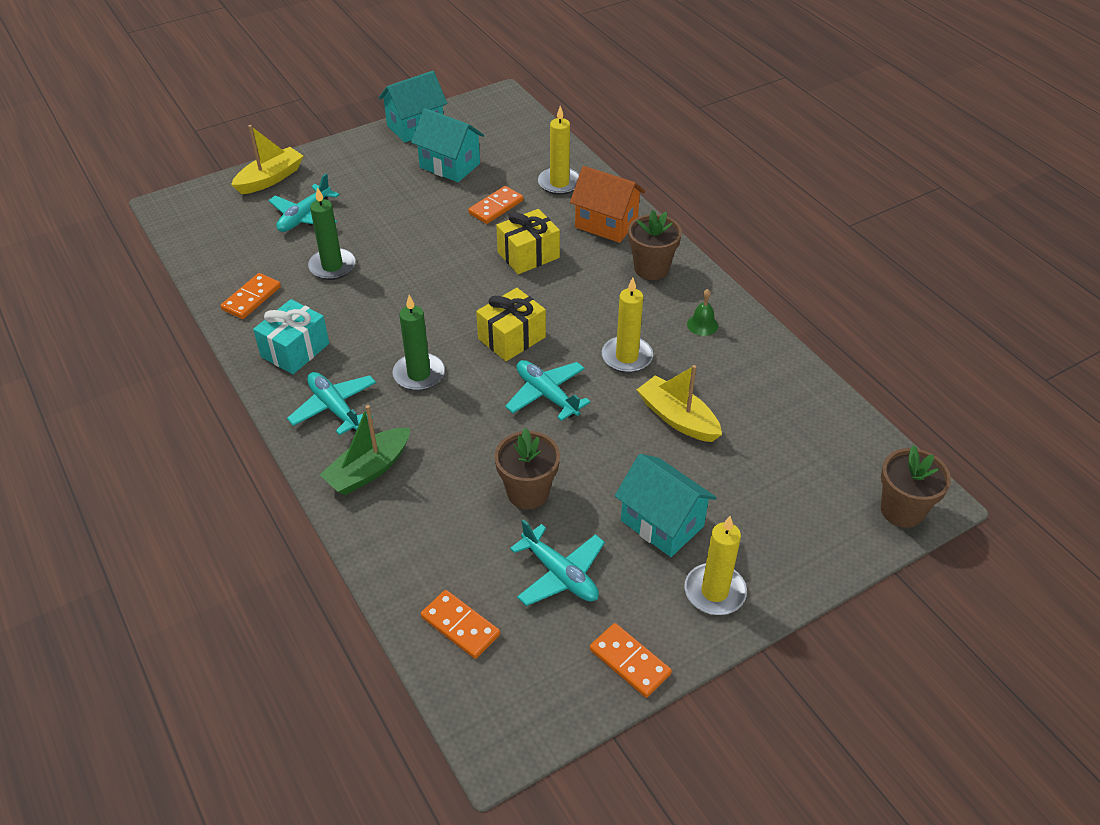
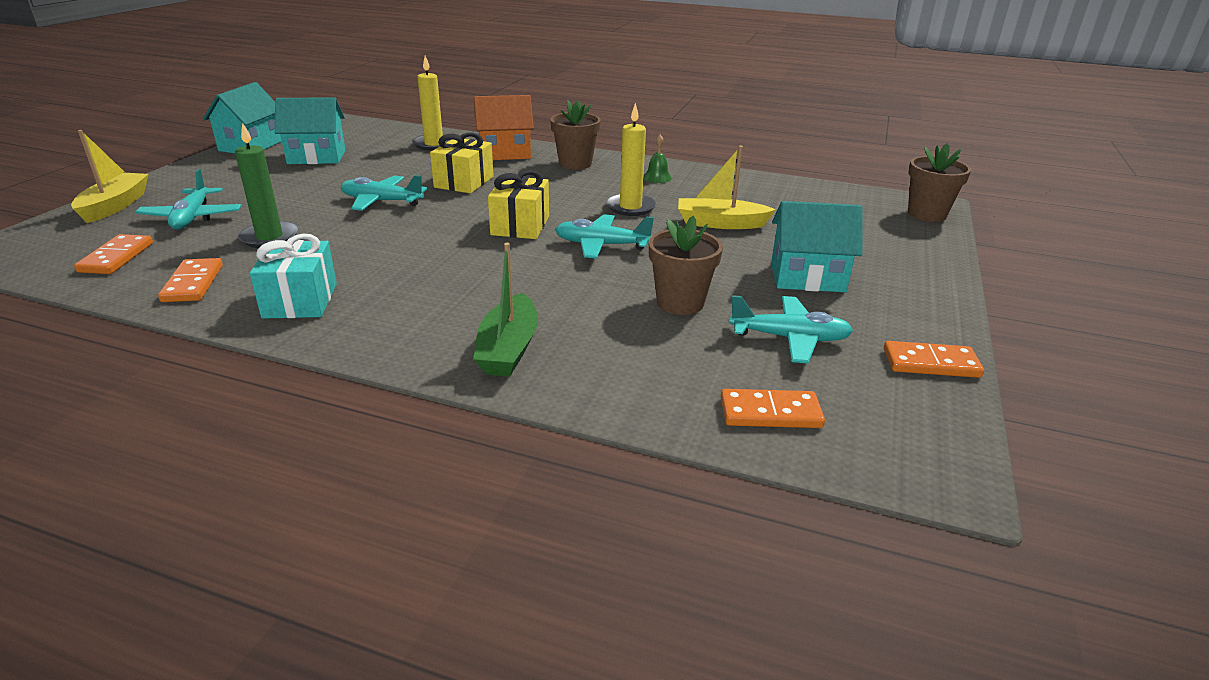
camera: 40 degrees left, 15 degrees down
turquoise plane [287,372,376,435] -> turquoise plane moved to [341,175,427,211]
green candle [392,295,445,391] -> none
orange domino [468,186,523,224] -> orange domino moved to [74,234,153,274]
yellow candle [684,516,747,615] -> none

